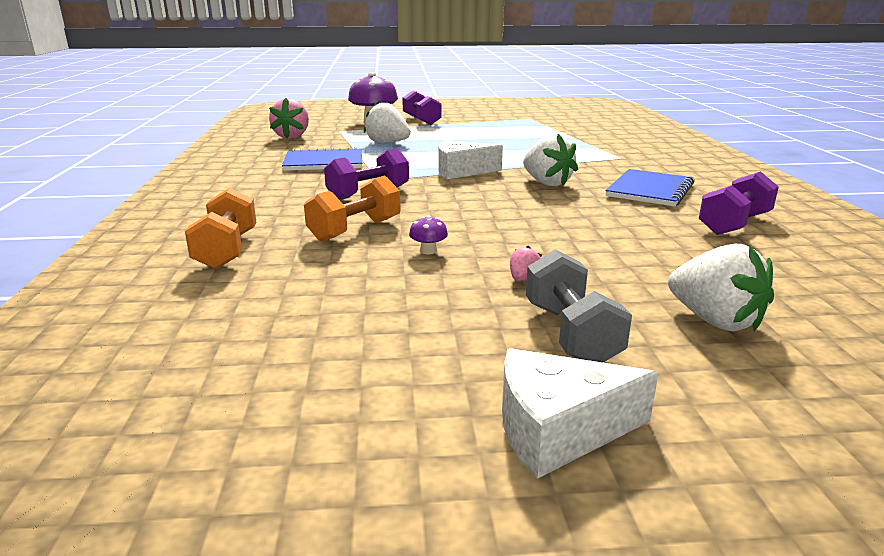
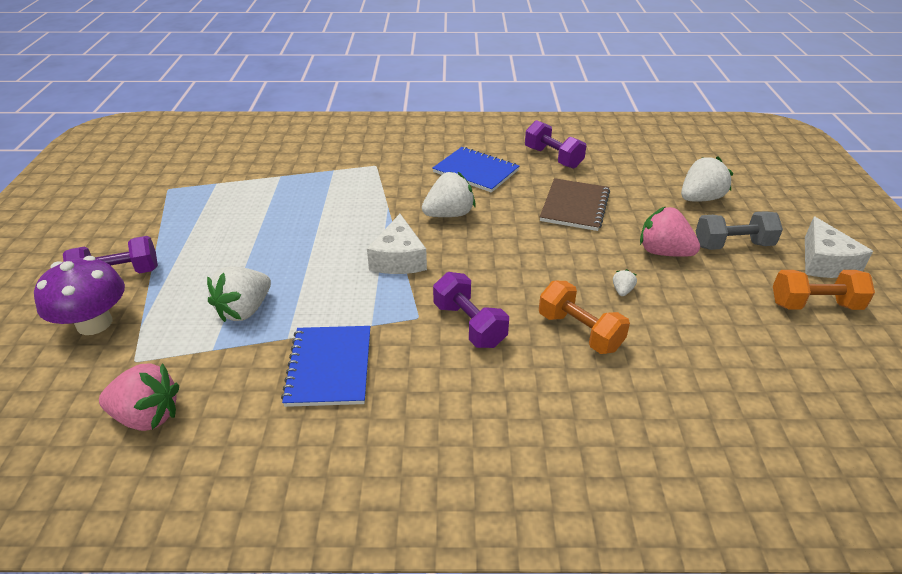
camera: 85 degrees left, 15 degrees up
orange dumbbell [185,188,256,269] -> orange dumbbell moved to [773,270,875,310]
purple mushroom [409,215,448,254] -> white strawberry [613,269,637,296]
pink strawberry [510,246,542,281] -> pink strawberry [640,207,700,257], size x2.24
none -> brown notebook [540,178,610,231]

